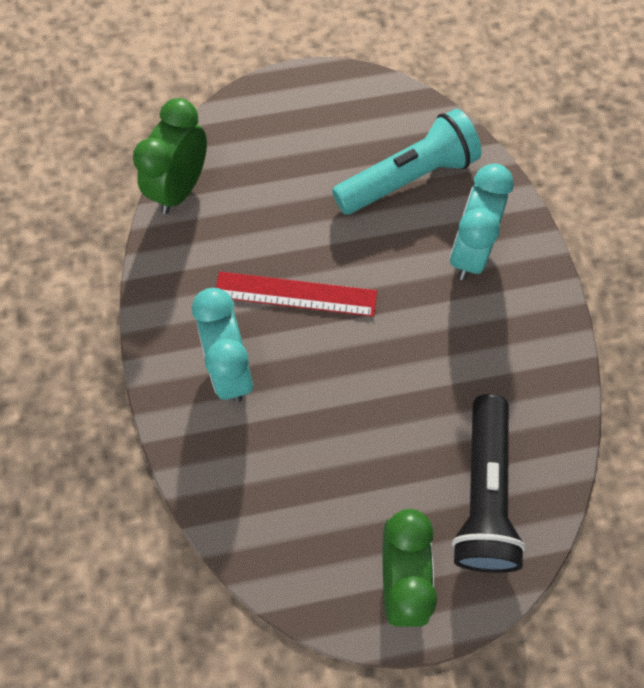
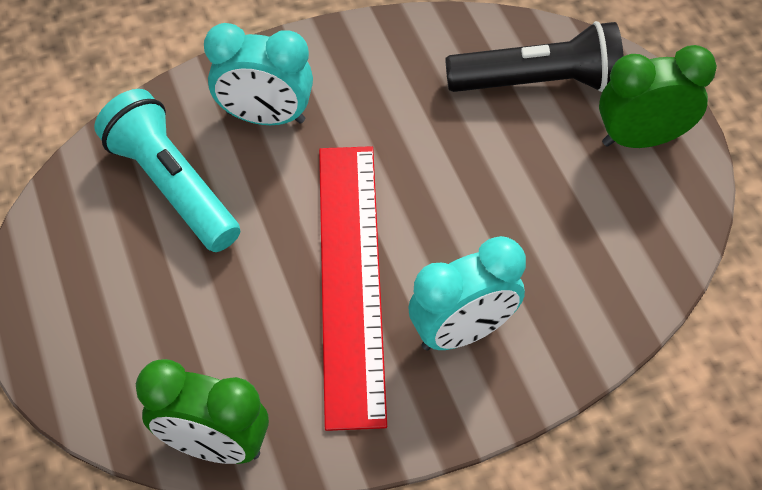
camera: 100 degrees left, 10 degrees down
red ruler [216,271,377,317] -> red ruler [319,146,387,431], size x1.63

